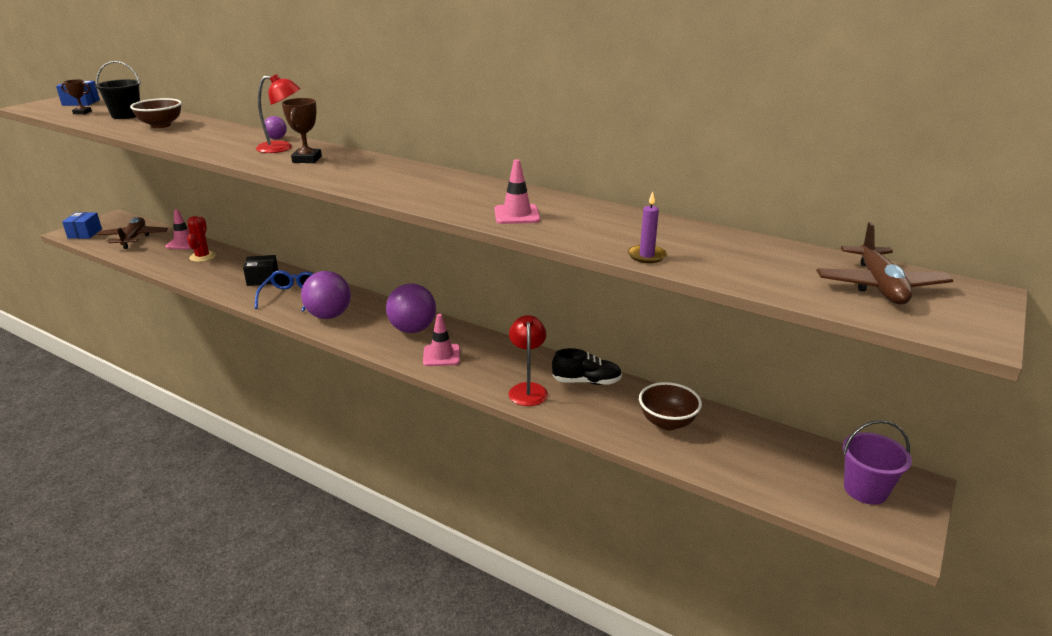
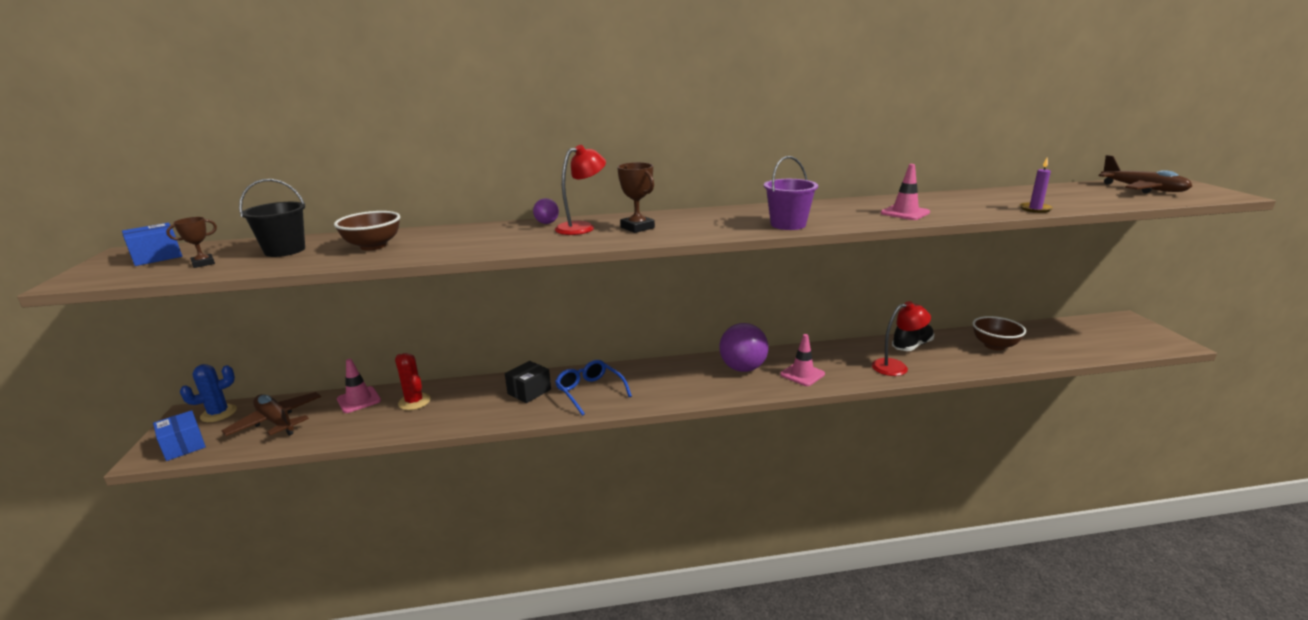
camera: 40 degrees left, 5 degrees down
purple ball [301,271,351,319] -> none
red lamp [508,315,548,406] -> red lamp turned 120 degrees clockwise [872,301,931,376]
purple bucket [842,420,912,505] -> purple bucket moved to [764,156,818,230]
none -> blue cactus [180,364,237,422]

